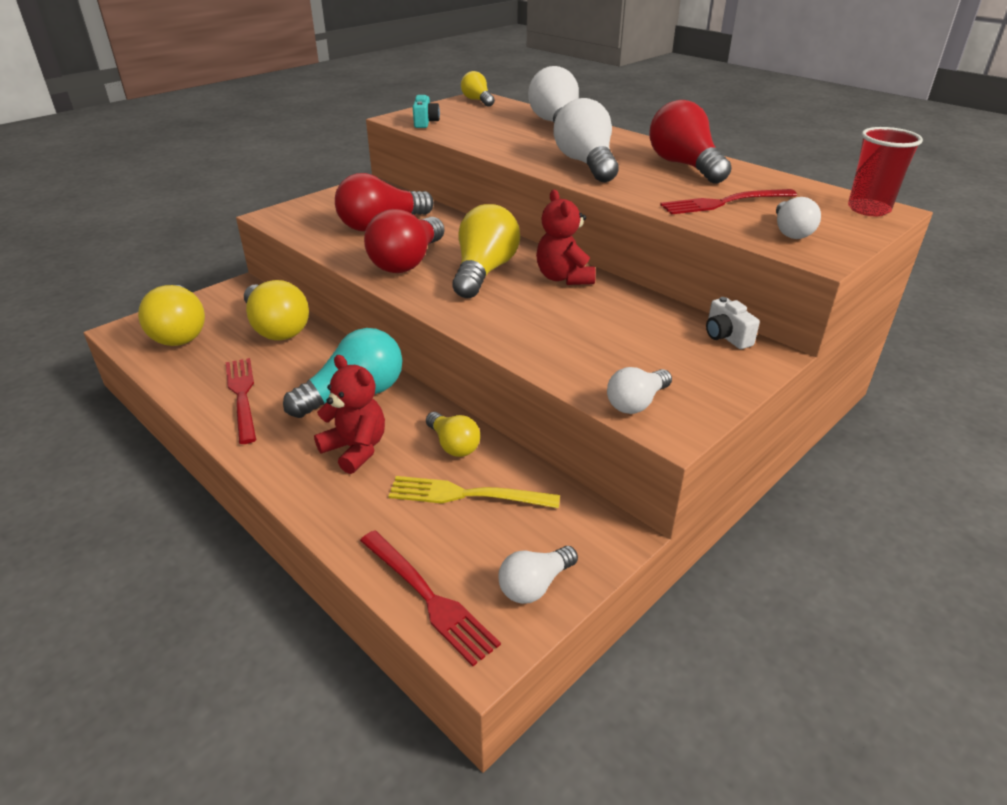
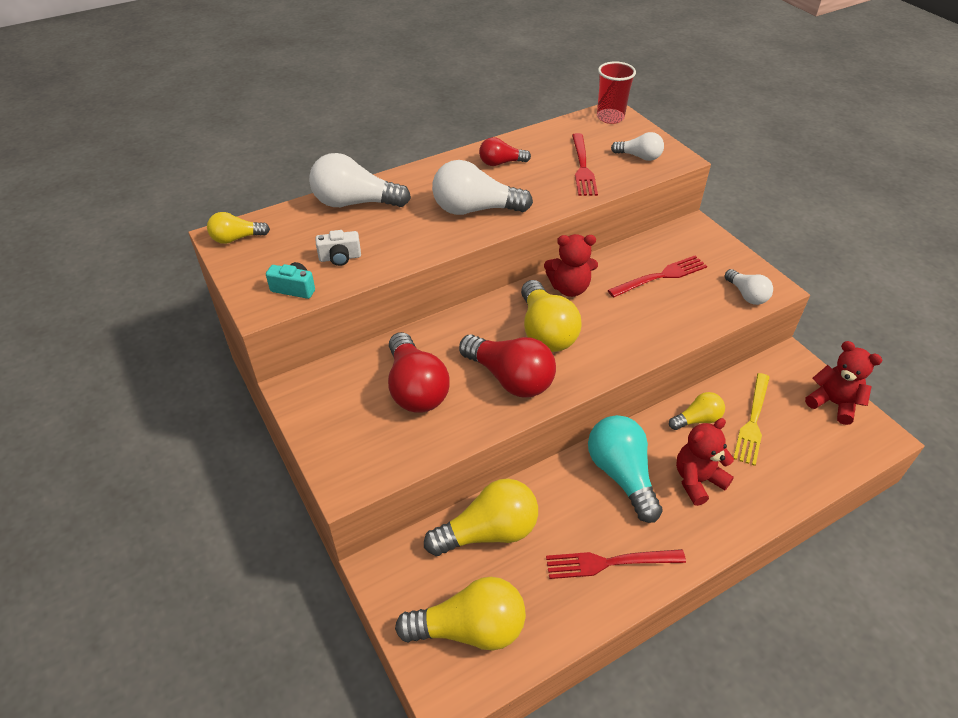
camera: 75 degrees left, 10 degrees up
red fork [360,530,501,666] -> red fork moved to [608,255,707,298]
yellow light bulb [452,204,520,298] -> yellow light bulb turned 135 degrees counterclockwise [521,280,582,352]
white light bulb [498,546,578,604] -> red teddy bear [805,341,882,425]
red light bulb [649,100,732,184] -> red light bulb [479,137,531,166], size x0.57
white camera [706,297,760,349] -> white camera moved to [315,230,361,266]

